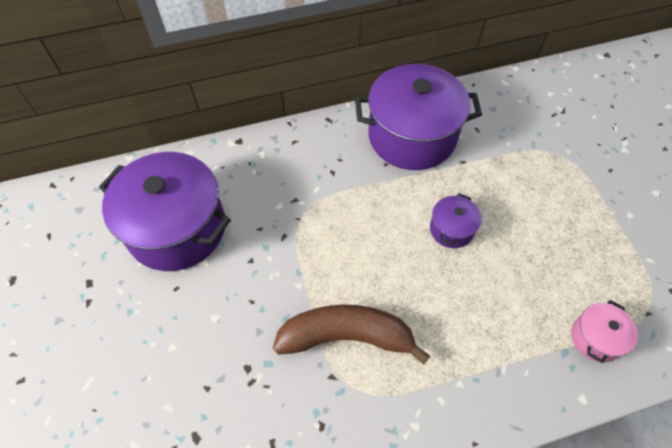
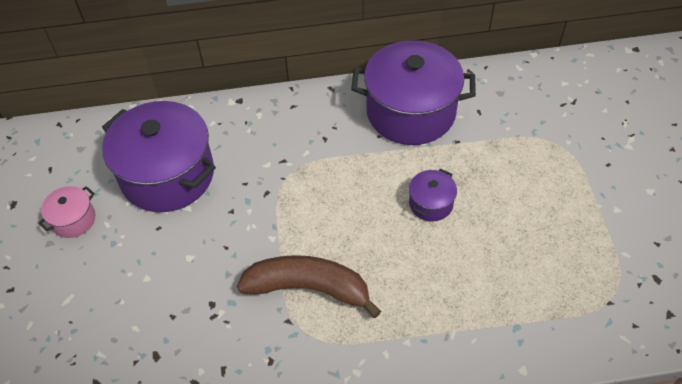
camera: 10 degrees right, 5 degrees down
pink pot [571,300,638,363] -> pink pot moved to [38,186,95,238]

